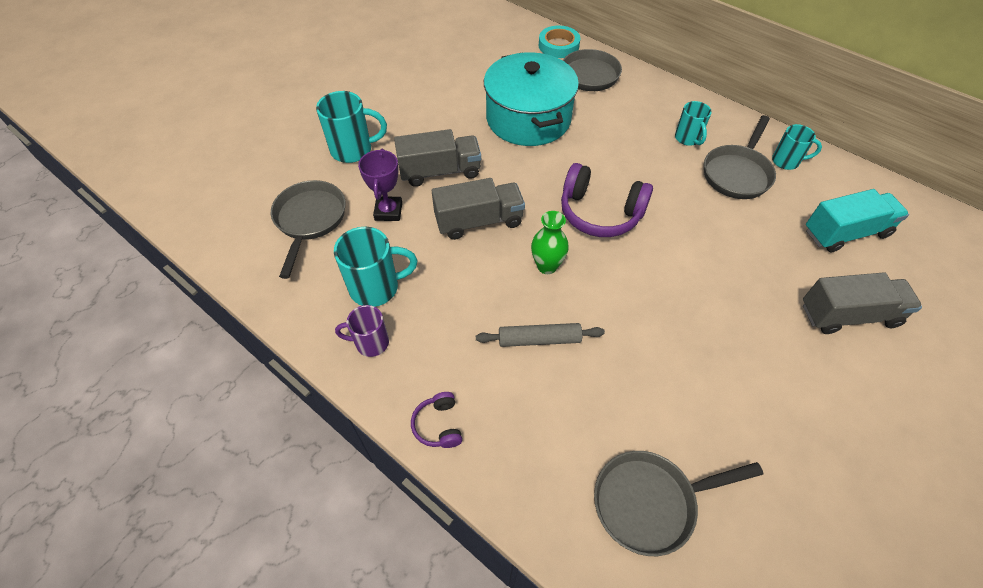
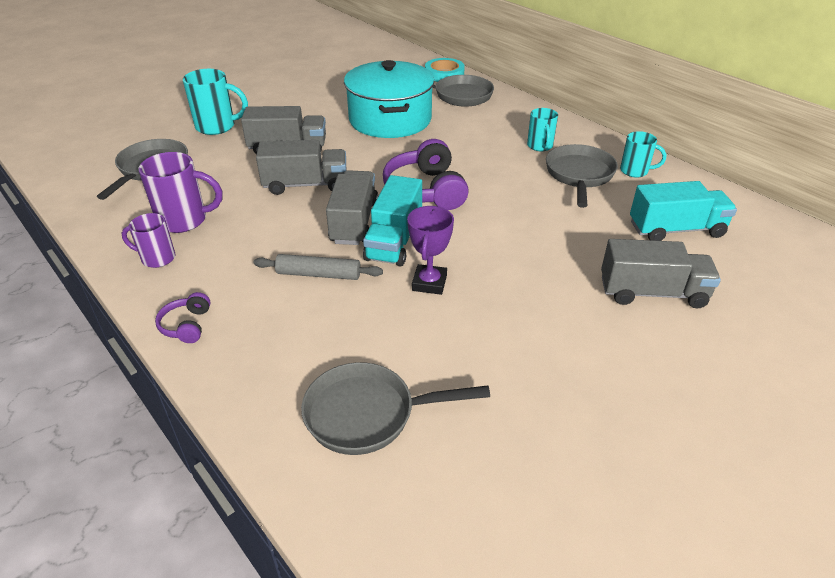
camera: 10 degrees right, 15 degrees down
turquoise mug [334,227,417,307] -> purple mug [138,152,222,233]
purple trophy [358,149,402,221] -> purple trophy moved to [407,206,454,295]
green vase [531,211,569,274] -> grey truck [326,170,378,245]
purple headphones [561,163,653,237] -> purple headphones turned 45 degrees clockwise [383,139,469,210]
grey pan [704,115,776,199] -> grey pan turned 150 degrees clockwise [546,144,618,208]
none -> turquoise truck [363,175,422,267]

